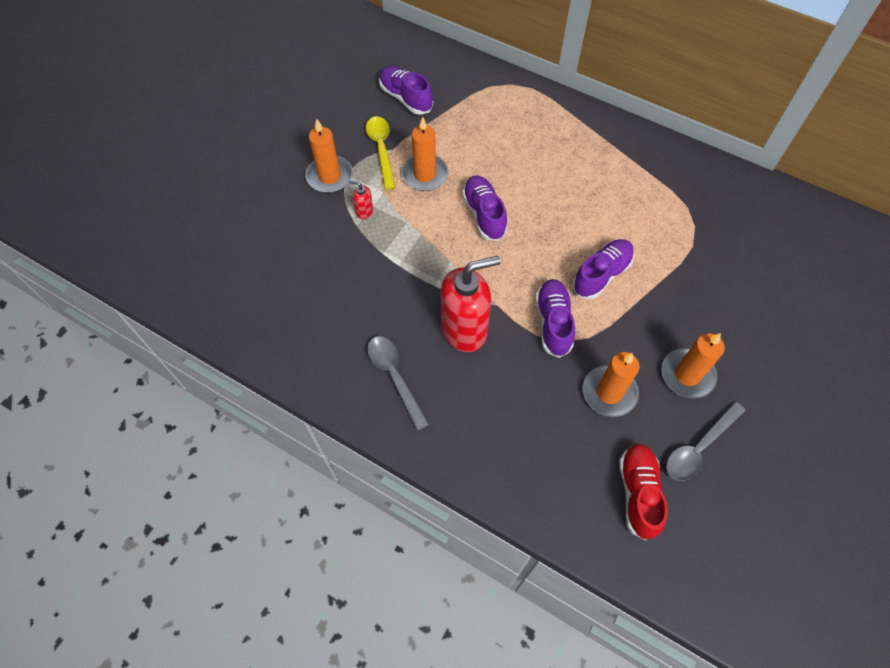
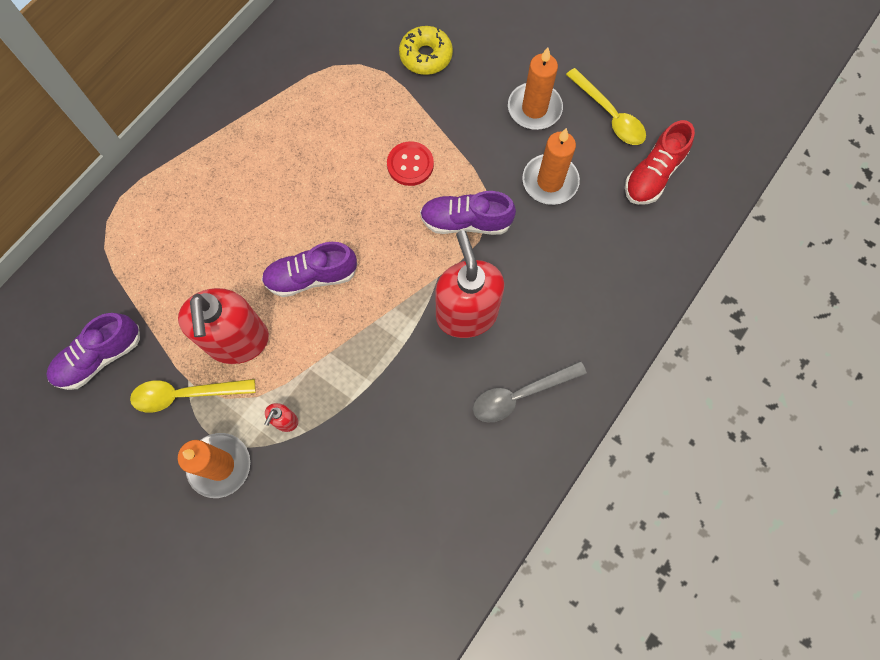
camera: 85 degrees left, 10 degrees up
orange candle [401,117,449,191] -> red soap dispenser [178,288,269,364]
purple shoe [572,239,634,299] -> red button [387,141,434,186]
red shoe [619,443,668,541] -> red shoe turned 60 degrees counterclockwise [625,120,695,205]
grey spoon [666,402,746,481] -> yellow spoon [566,68,646,145]
none -> yellow donut [399,26,453,75]

